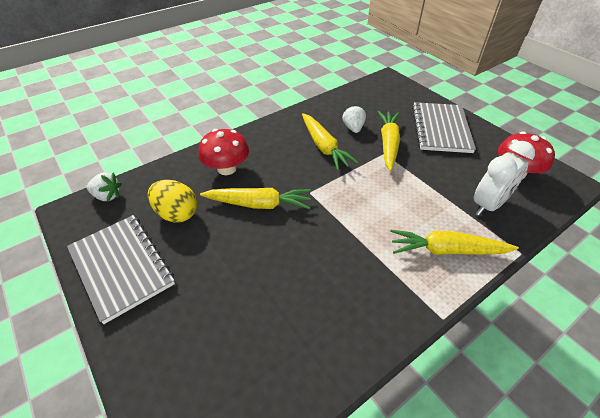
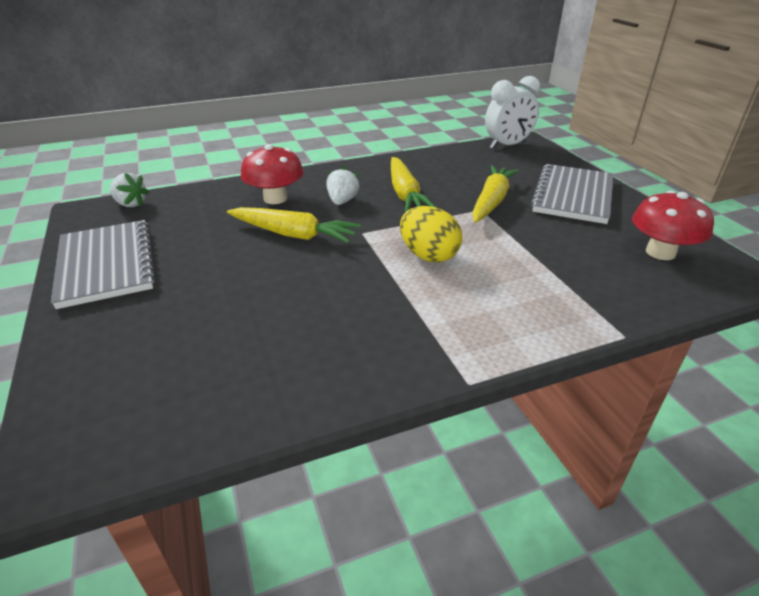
camera: 15 degrees right, 10 degrees down
yellow egg [148,180,197,223] -> yellow egg moved to [400,206,462,262]
white strawberry [342,104,366,133] -> white strawberry moved to [327,166,360,205]
yellow carrot [390,230,519,255] -> none
white clock [473,141,535,216] -> white clock moved to [485,76,541,149]

